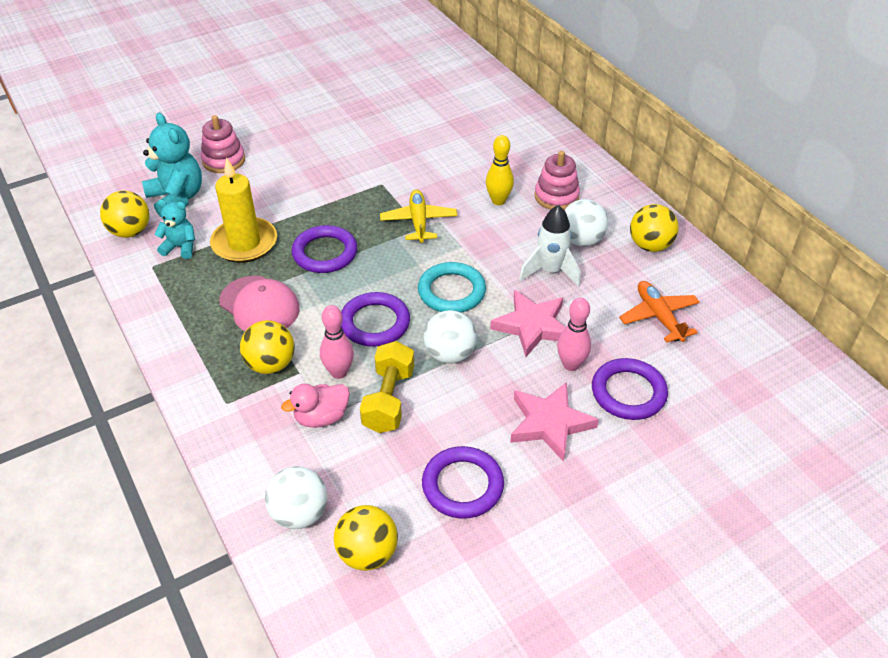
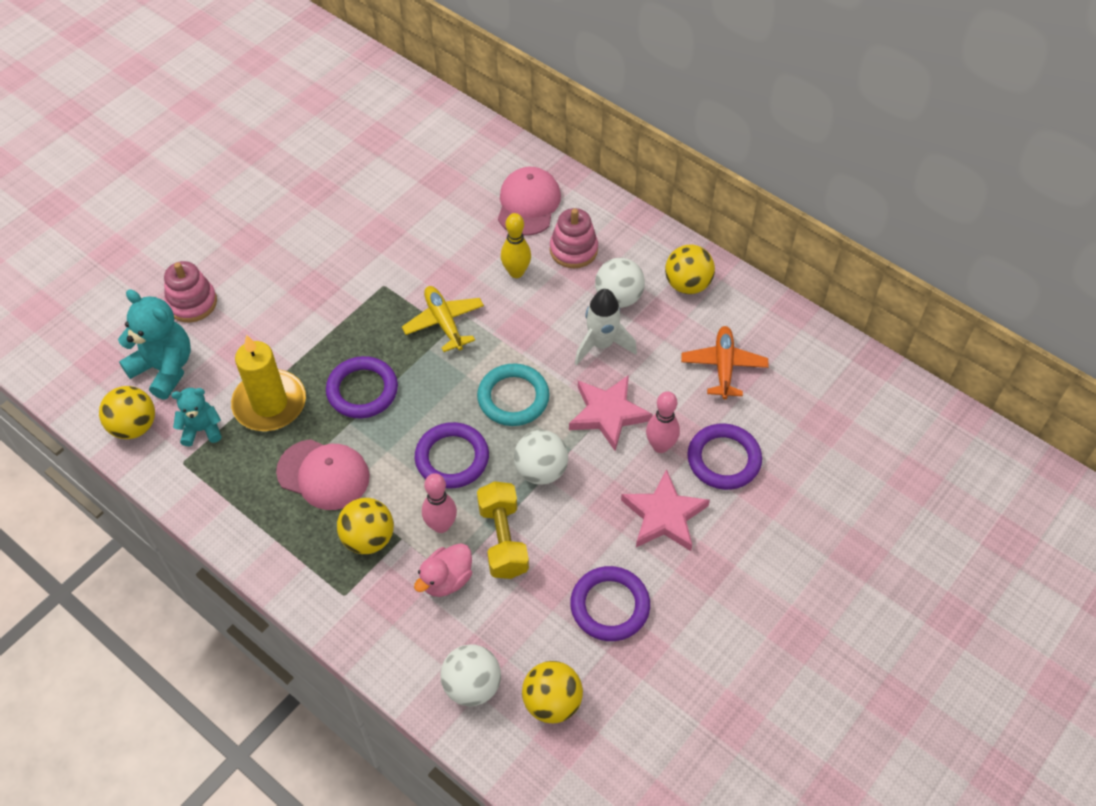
camera: 20 degrees left, 10 degrees up
orange plane [619,281,700,343] -> orange plane turned 45 degrees clockwise [681,326,768,399]
none -> pink cap [498,167,561,236]

